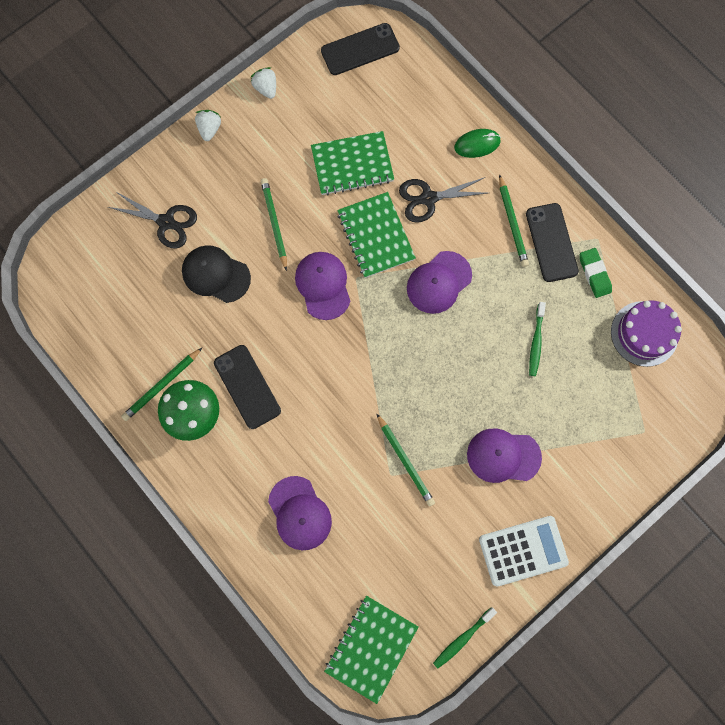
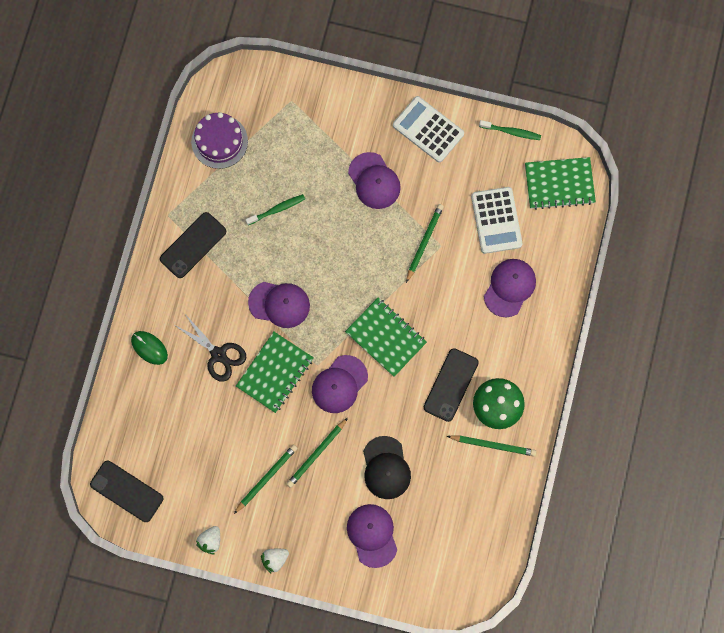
camera: 125 degrees left, 0 degrees up
black scissors [108,191,197,249] -> purple cap [347,504,397,568]
green notebook [311,131,394,195] -> green notebook moved to [345,298,427,377]
green pencil [499,174,529,267] -> green pencil moved to [234,444,298,514]
green eraser [580,248,612,298] -> none
none -> white calculator [471,187,523,254]

